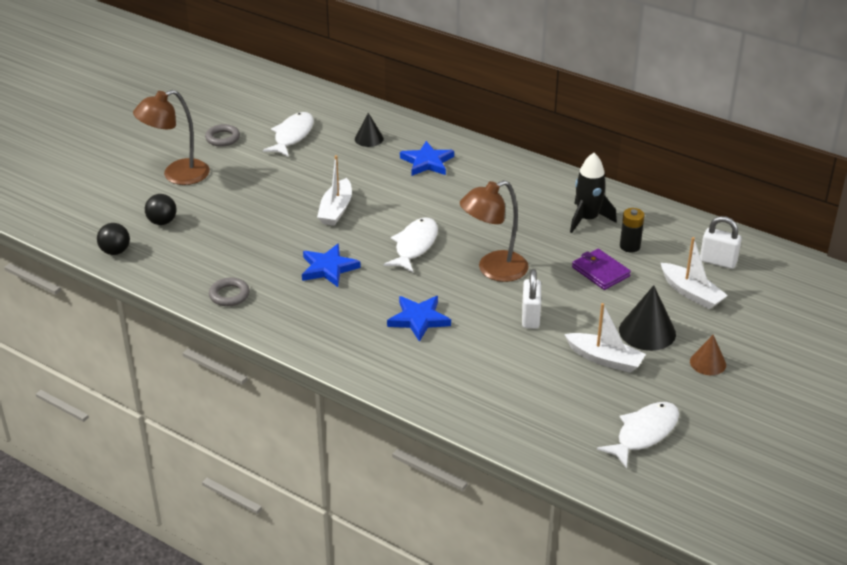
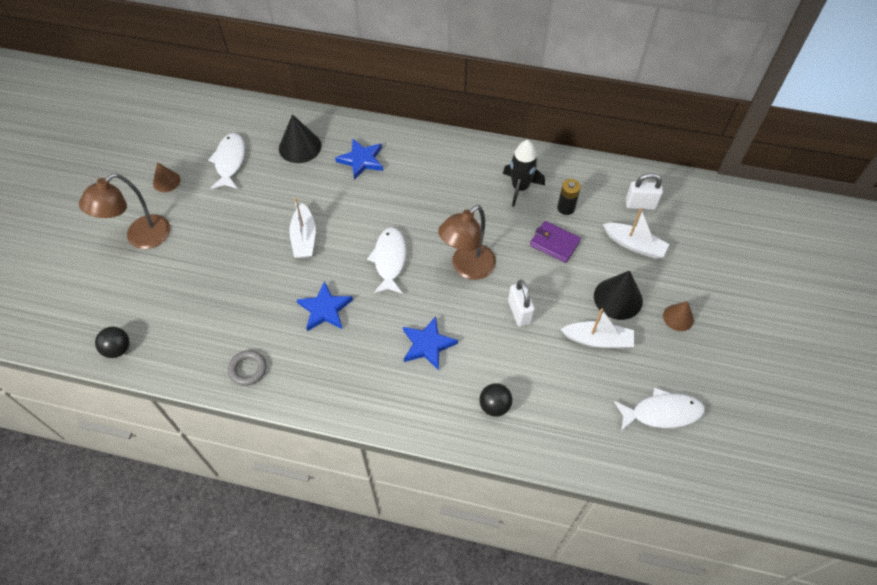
camera: 20 degrees left, 20 degrees up
black ball [145,194,177,225] -> black ball moved to [479,383,512,417]
grey ring [205,124,240,147] -> brown cone [153,162,181,192]
black cone [355,113,384,147] -> black cone [279,114,321,163], size x1.62
white fish [597,402,679,468] -> white fish turned 60 degrees clockwise [614,388,705,431]

